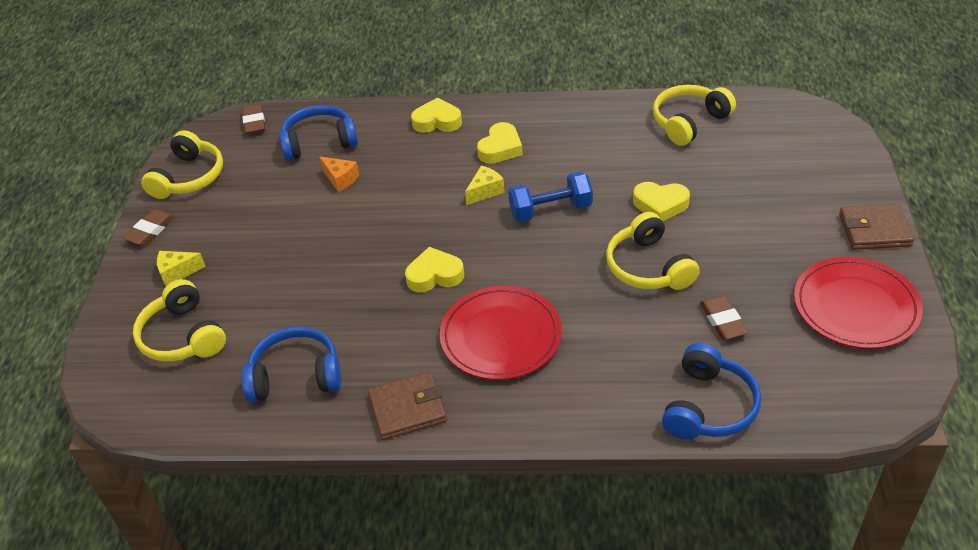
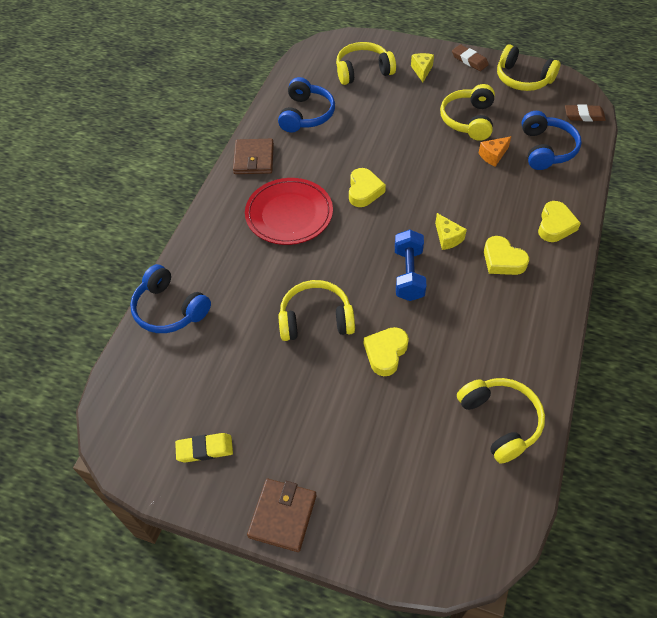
camera: 105 degrees right, 10 degrees up
brown eraser [700,295,748,340] -> none
red plate [794,257,923,349] -> yellow eraser [175,433,233,463]
none -> yellow headphones [440,84,495,141]

